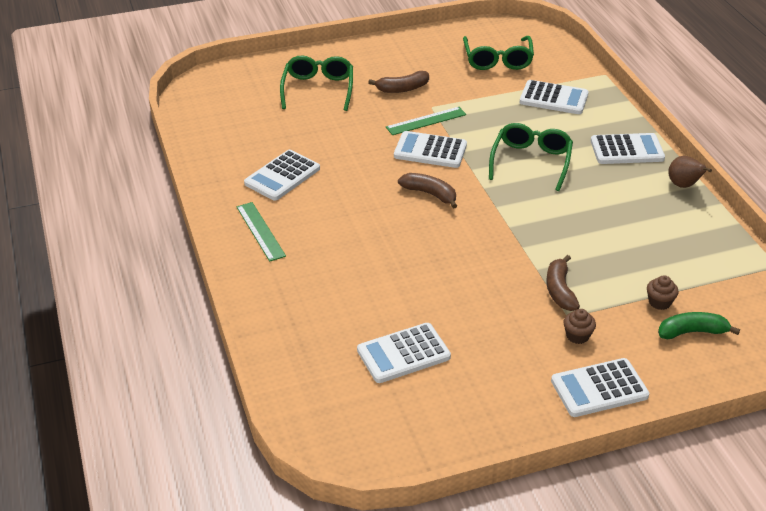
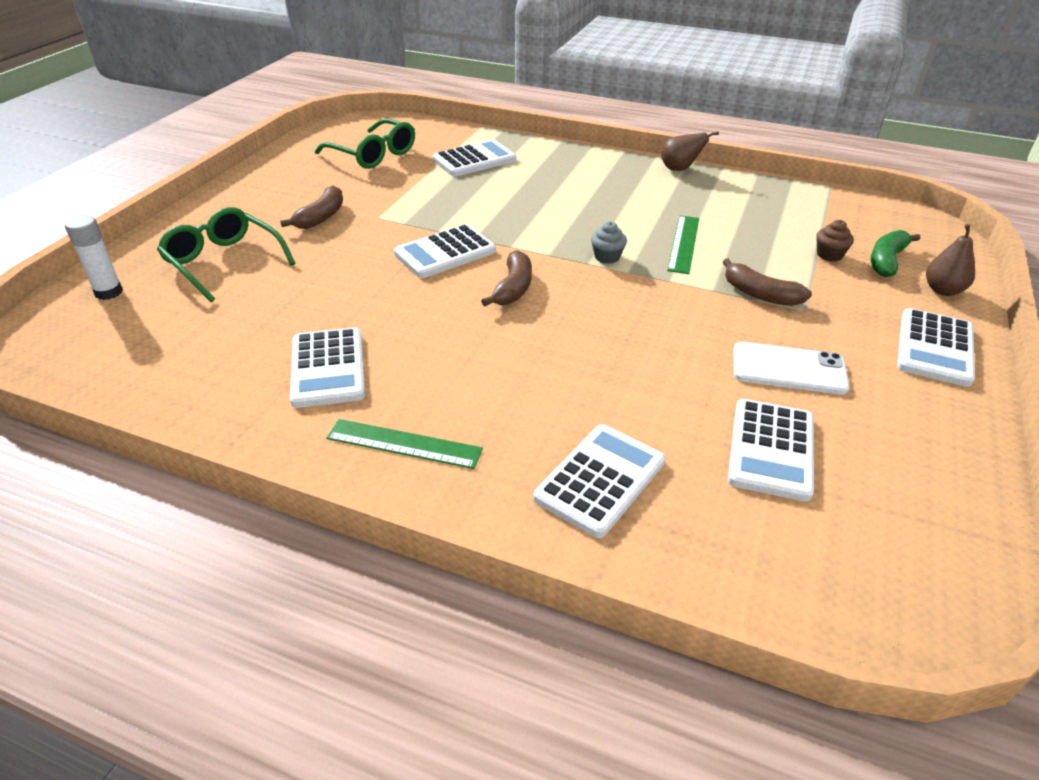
camera: 50 degrees left, 0 degrees up
green ruler [386,107,466,135] -> green ruler moved to [667,215,699,274]
brown banana [398,173,457,209] -> brown banana turned 120 degrees clockwise [481,250,532,306]
green glasses [489,123,573,191] -> none
brown cupcake [563,309,596,344] -> none
white calculator [591,133,665,164] -> white calculator moved to [533,424,665,538]
none -> white glue stick [65,215,123,300]
none -> grey cupcake [591,222,627,264]
none -> white phone [733,342,849,395]
none -> brown pear [926,224,975,296]

